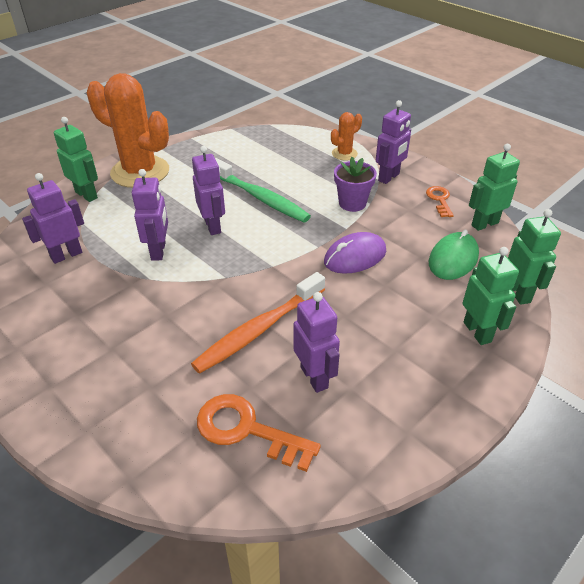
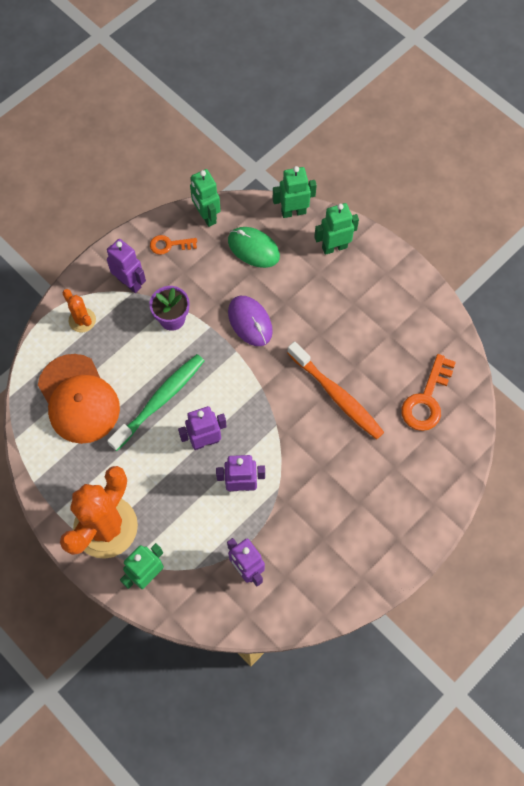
camera: 90 degrees left, 25 degrees up
purple robot [293,292,340,393] -> none
none -> orange cap [38,354,120,444]

